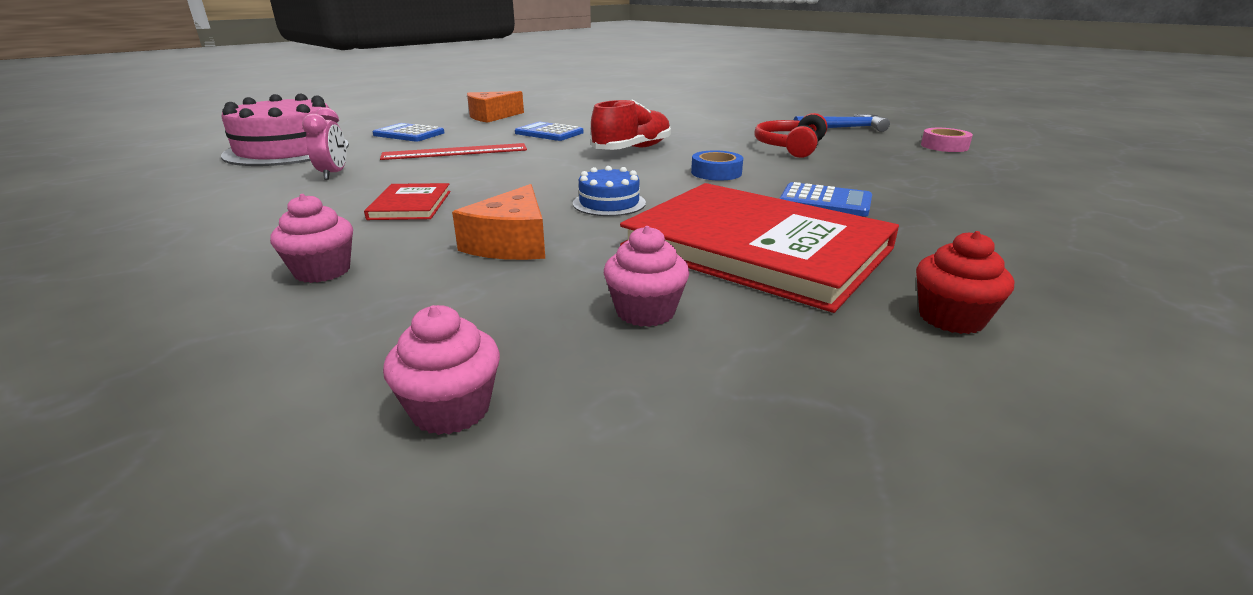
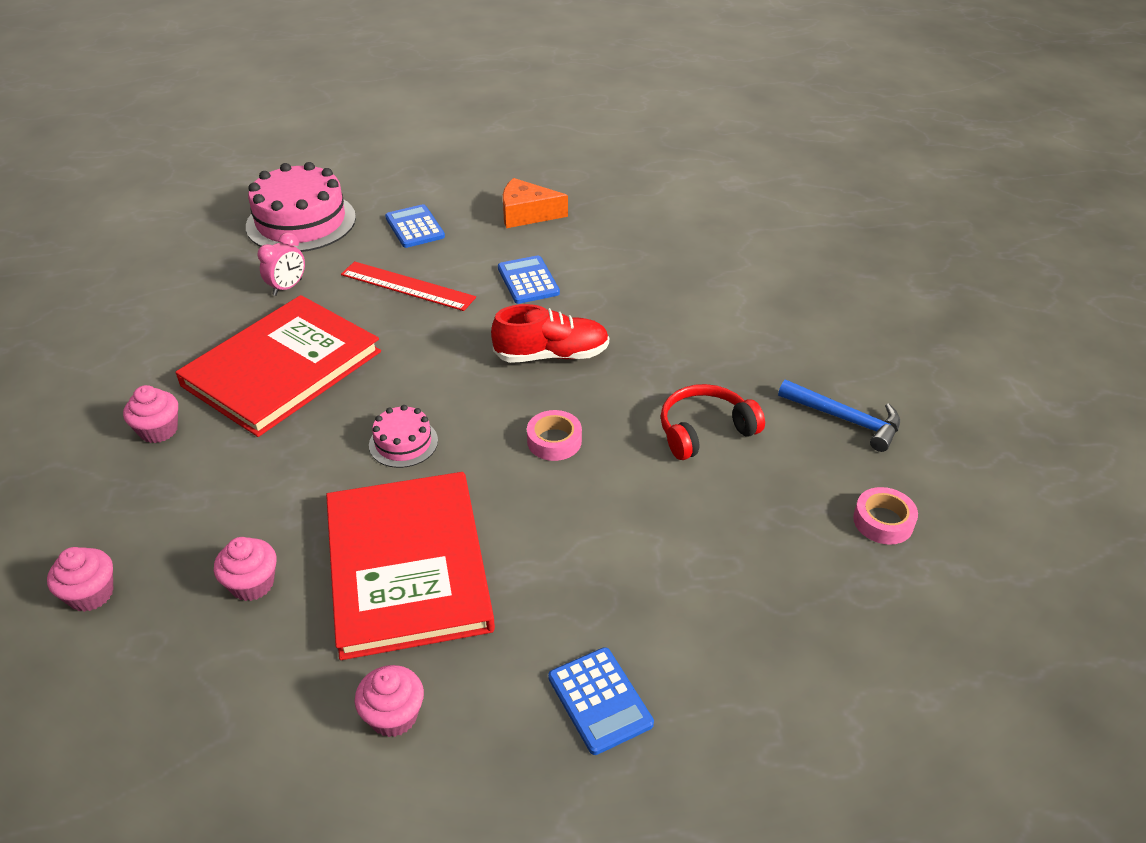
camera: 40 degrees right, 15 degrees up
red book [364,183,451,220] -> red book [175,295,381,437], size x2.27
orange cheese [452,184,545,260] -> none
blue cake [573,166,646,216] -> pink cake [369,405,438,468]
blue tape [691,150,743,181] -> pink tape [527,410,582,461]
blue calculator [779,182,872,217] -> blue calculator moved to [548,647,654,755]
red cupcake [916,231,1014,334] -> pink cupcake [355,665,424,737]

